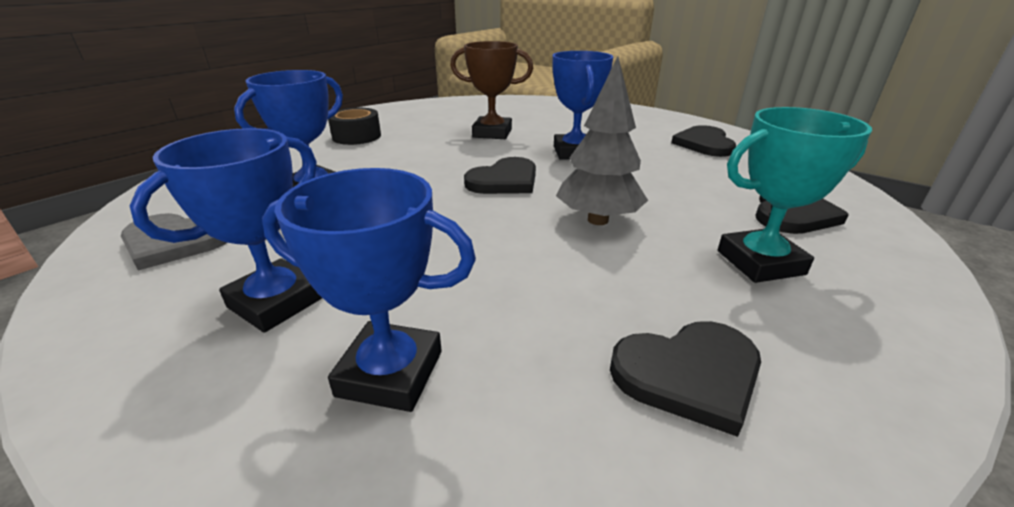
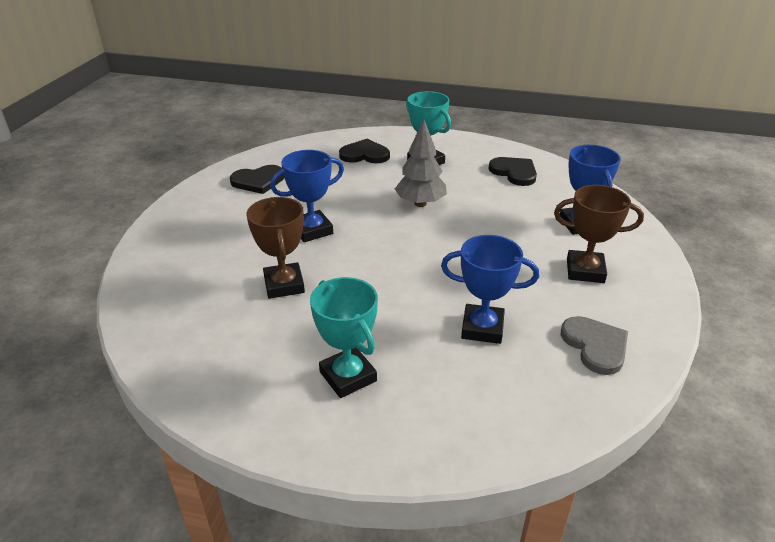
camera: 115 degrees left, 5 degrees up
blue trophy [130,128,322,333] -> brown trophy [554,185,644,283]
black tape [328,108,381,145] -> turquoise trophy [310,277,378,398]
black heart [464,157,536,194] -> none

